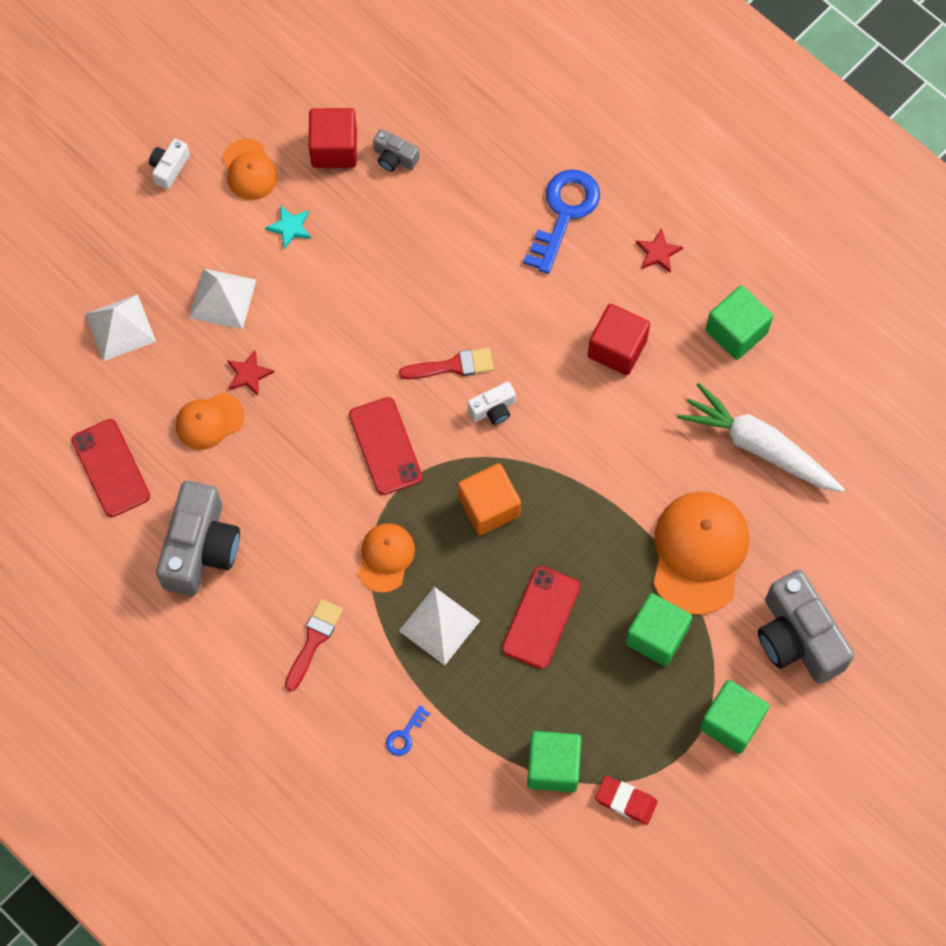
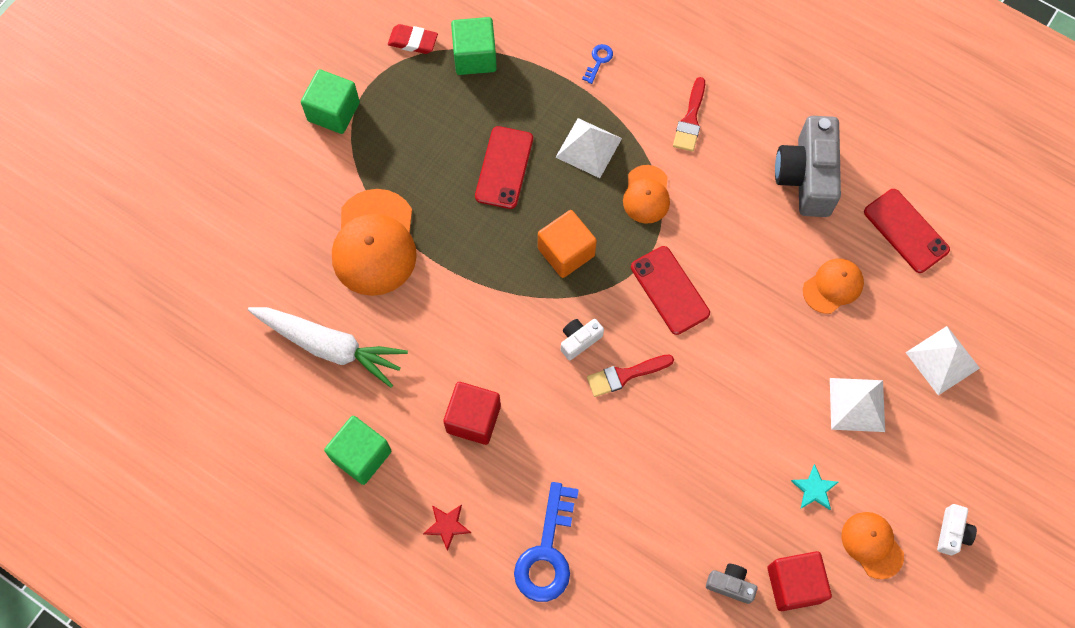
camera: 170 degrees right, 0 degrees up
red star [227,350,274,396] -> none
green cube [625,593,692,666] -> none
grey camera [758,570,854,684] -> none

